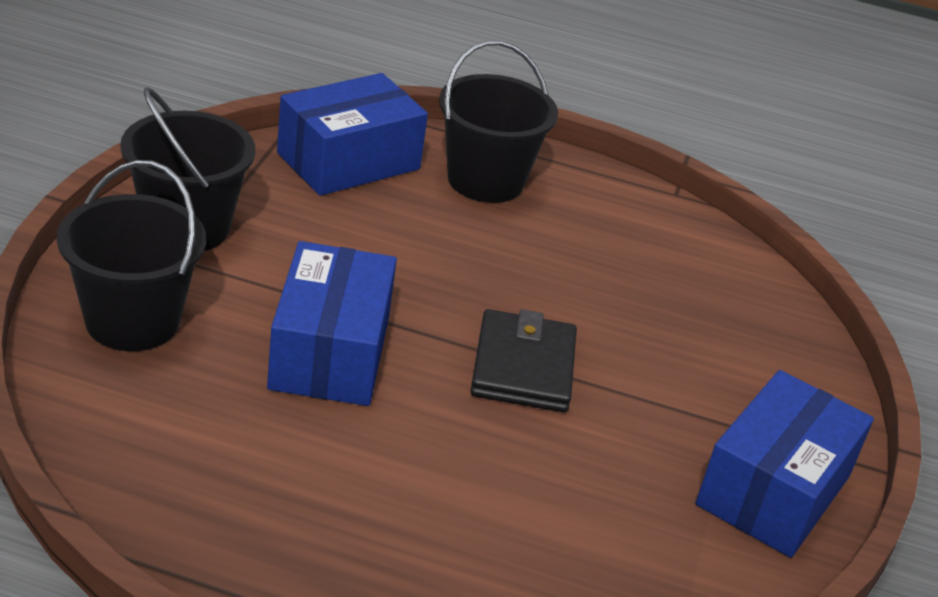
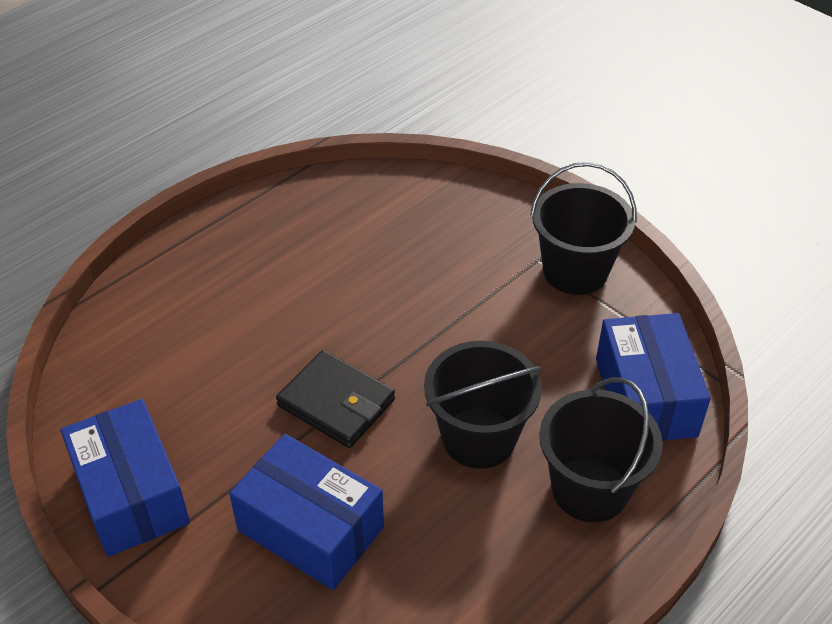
camera: 125 degrees right, 10 degrees up
black bucket [57,160,206,351] -> black bucket moved to [424,341,542,469]
blue box [267,241,397,406] -> blue box moved to [229,434,384,590]

